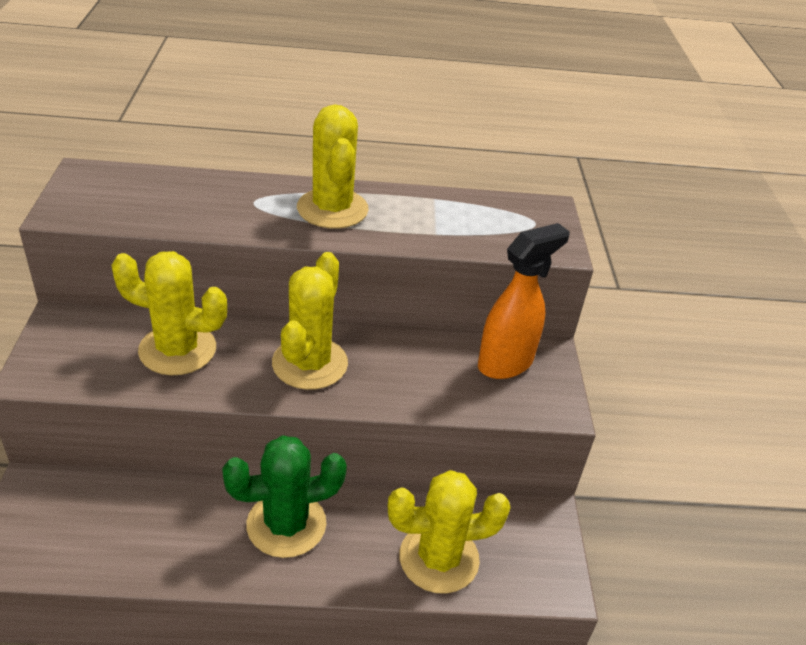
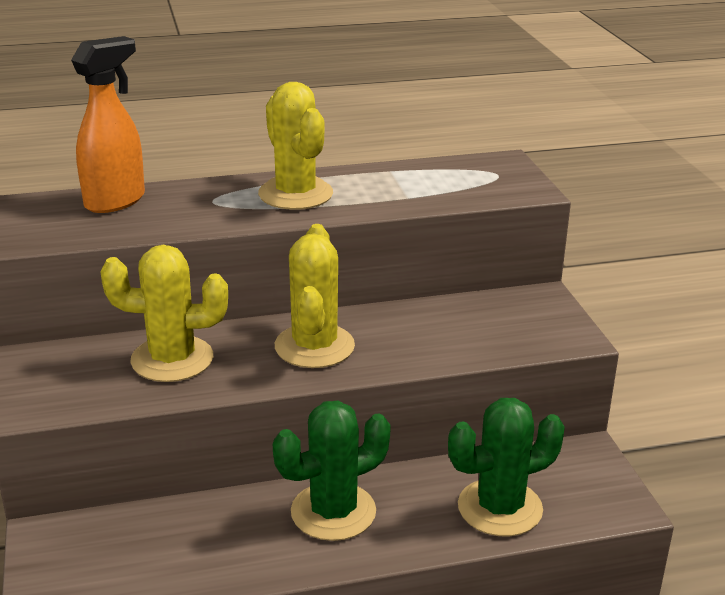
camera: 10 degrees left, 10 degrees down
yellow cactus [388,470,511,594] -> green cactus [448,398,565,536]
orange spray bottle [478,223,570,379] -> orange spray bottle moved to [71,36,145,213]

